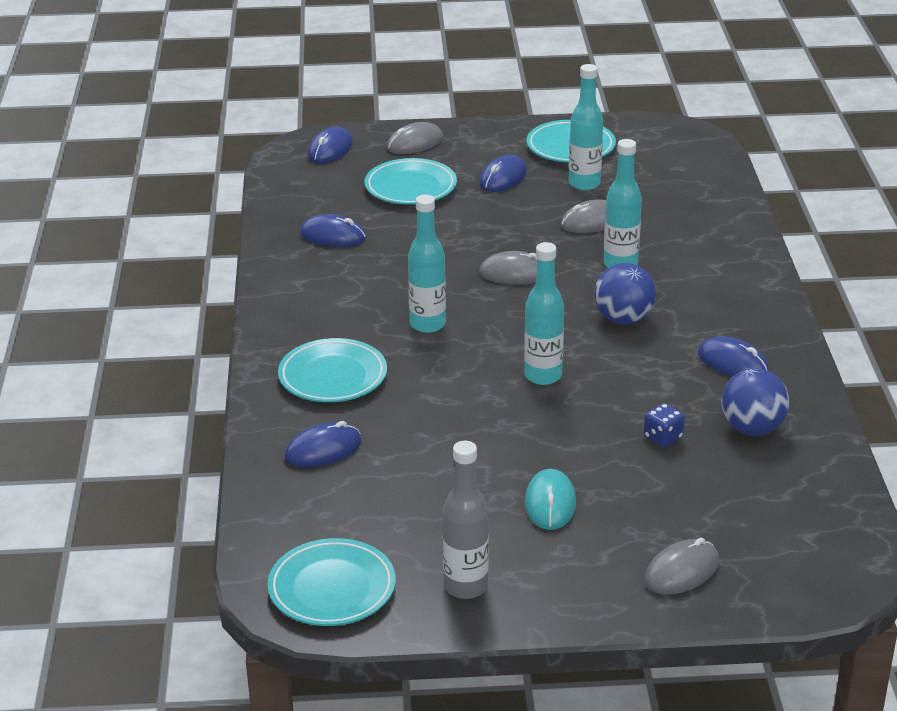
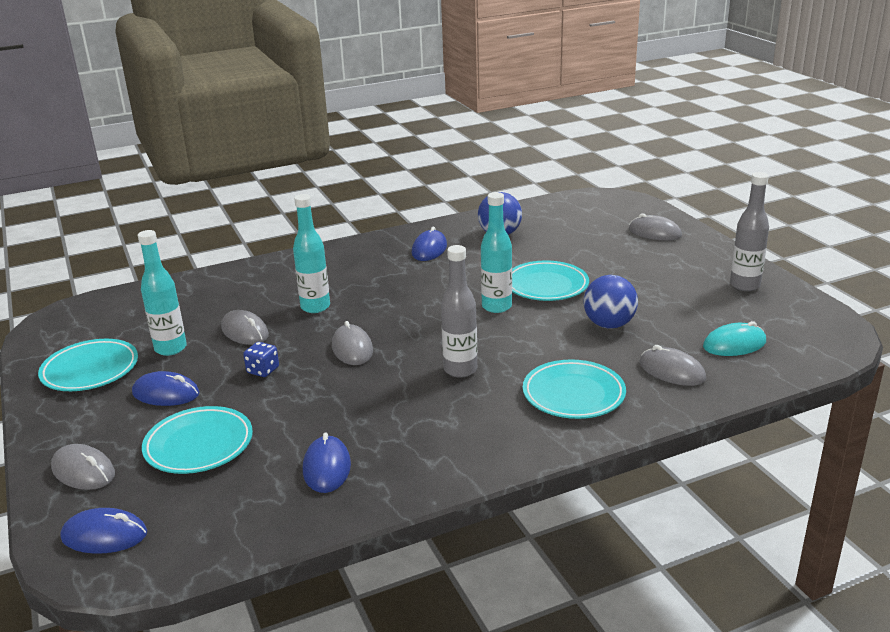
camera: 110 degrees left, 5 degrees down
turquoise plate [268,538,396,626] -> turquoise plate moved to [512,260,589,301]
blue mouse [284,421,362,468] -> grey mouse [640,345,706,386]
turquoise bottle [408,195,446,333] -> grey bottle [441,245,477,378]
turquoise mouse [525,469,576,530] -> turquoise mouse moved to [703,321,766,356]
blue ball [594,263,656,324] -> blue ball moved to [584,275,638,329]
blue dice [644,403,685,447] -> blue dice moved to [243,342,279,377]

